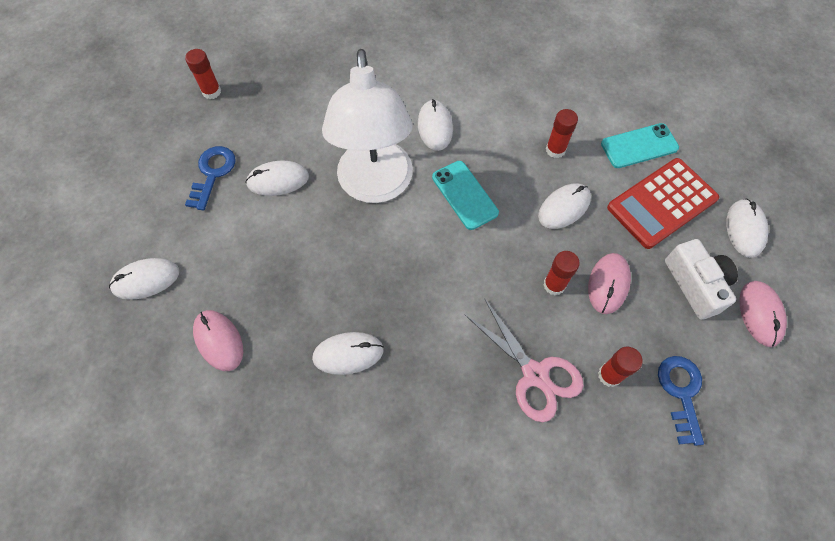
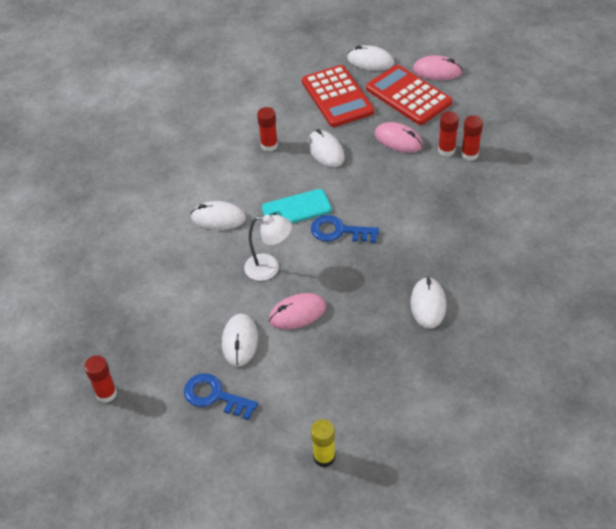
camera: 75 degrees left, 15 degrees down
white mouse [109,258,179,300] -> yellow glue stick [311,419,336,467]
pink mouse [193,310,243,371] -> pink mouse moved to [269,293,326,329]
white lamp [322,49,413,203] -> white lamp [244,214,292,281], size x0.49
pink scissors [465,298,584,422] -> none
red glue stick [543,251,580,295] -> red glue stick moved to [438,111,459,156]
turquoise phone [601,123,679,168] -> none
blue key [658,356,704,446] -> blue key moved to [311,215,379,243]
white camera [665,239,738,320] -> red calculator [366,65,452,125]

